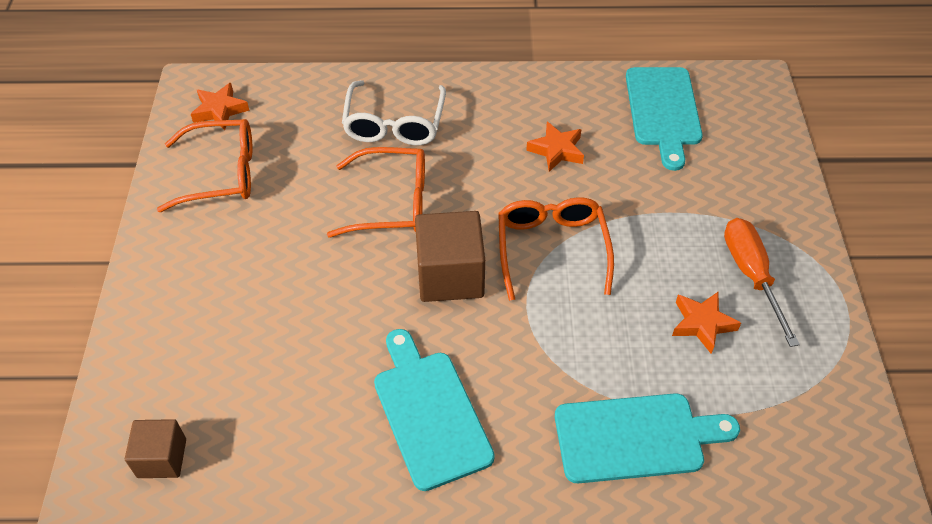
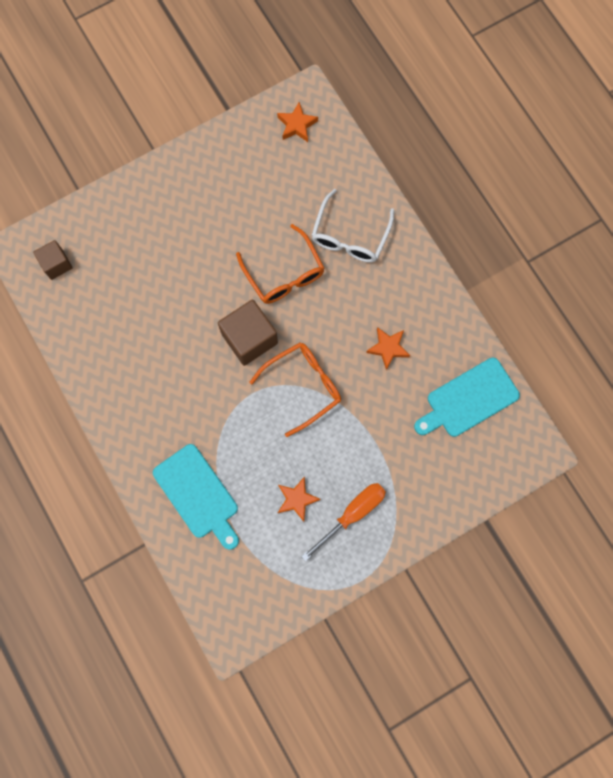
camera: 60 degrees right, 25 degrees up
orange glasses [157,119,253,212] -> none
white glasses [342,80,446,145] -> white glasses turned 45 degrees counterclockwise [311,189,394,263]
turquoise cutting board [374,329,495,491] -> none

